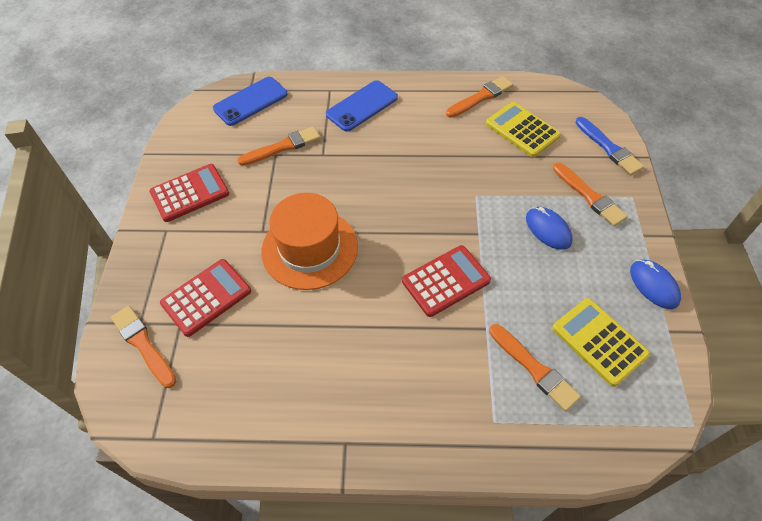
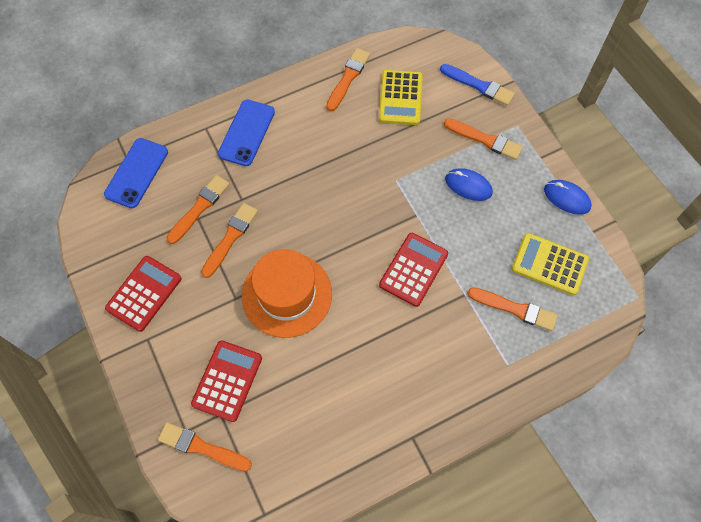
camera: 30 degrees left, 10 degrees up
yellow calculator [486,102,561,157] -> yellow calculator turned 105 degrees counterclockwise [379,70,423,125]
none -> orange brush [201,203,258,278]

